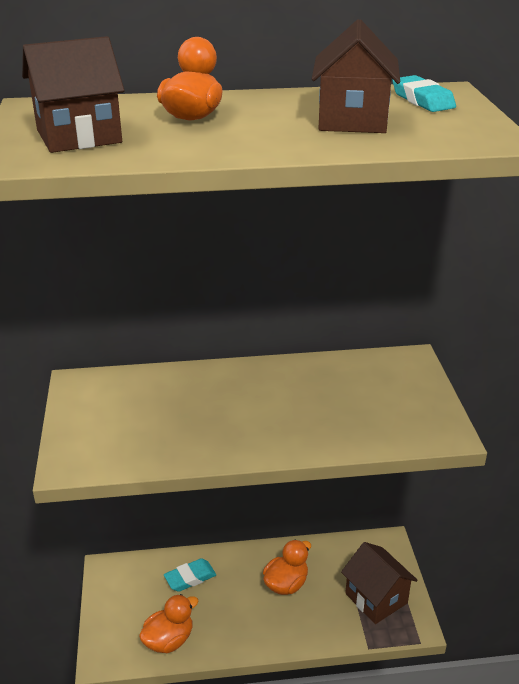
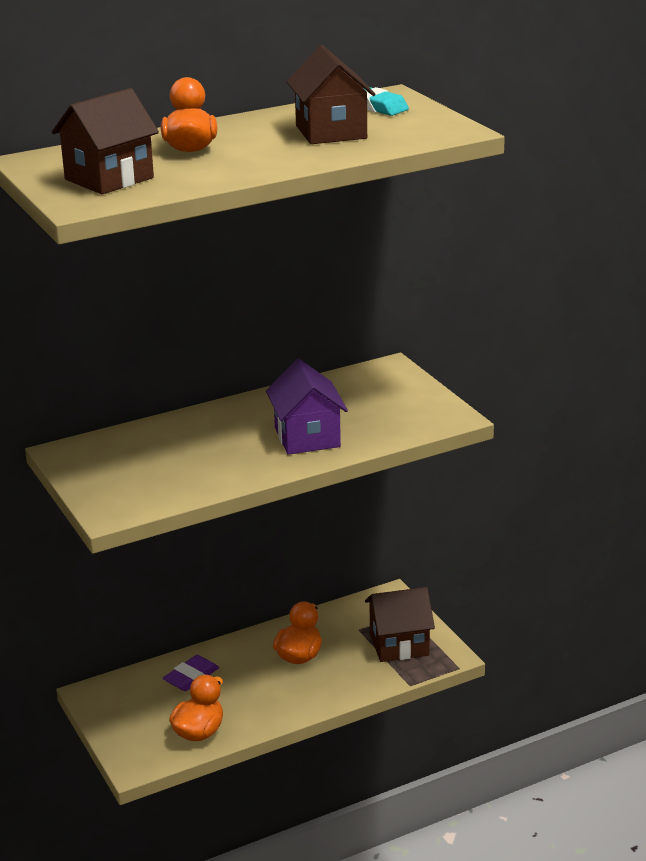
camera: 20 degrees left, 5 degrees down
turquoise eraser [164,558,216,592] -> purple eraser [163,655,219,691]
brown house [341,542,418,624] -> brown house turned 45 degrees counterclockwise [365,587,435,662]
none -> purple house [266,359,348,455]

